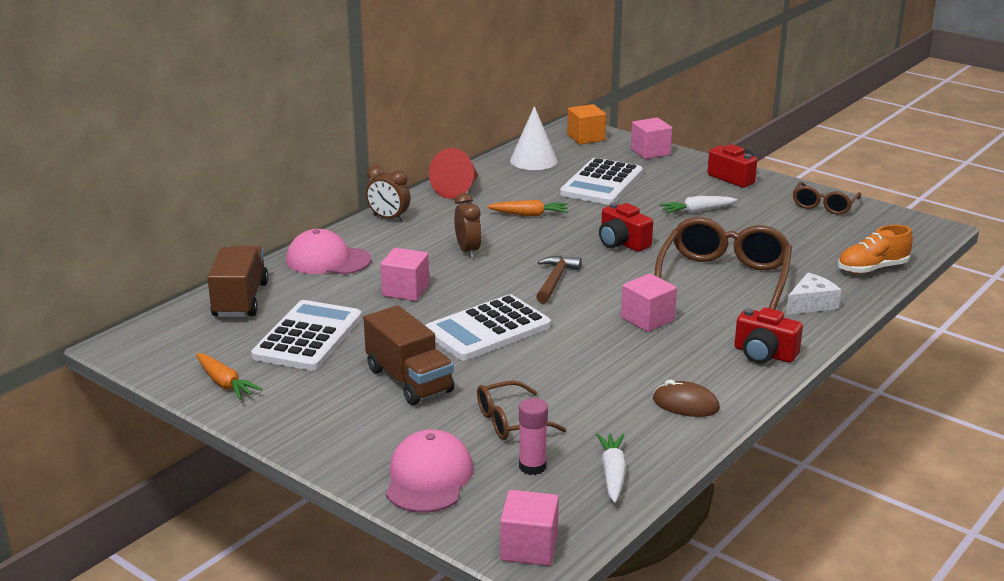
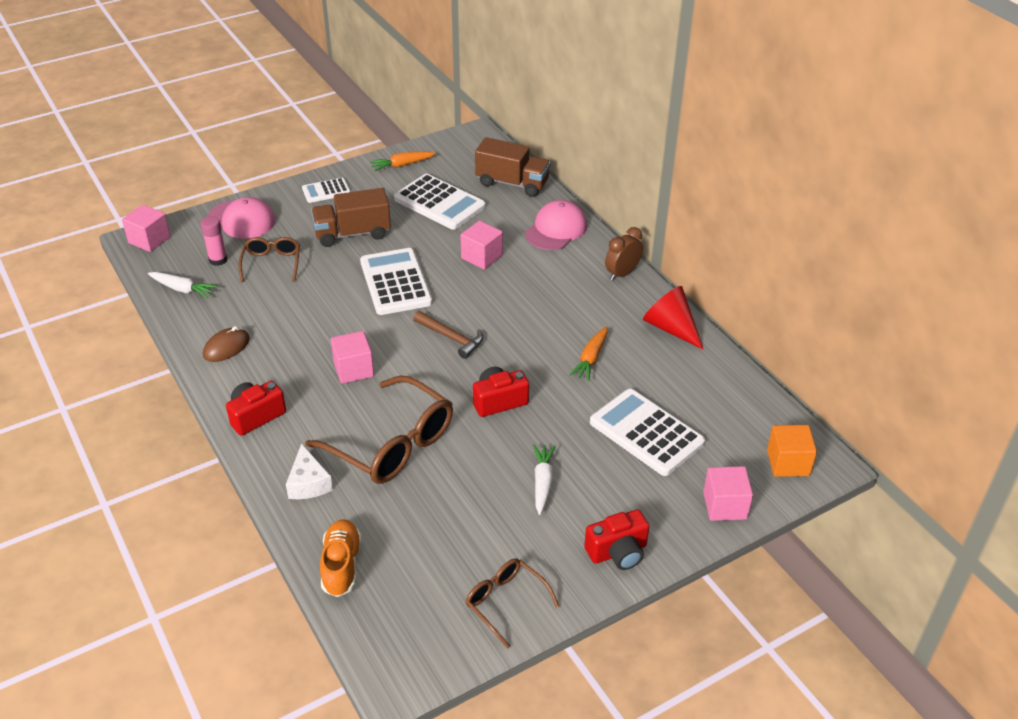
camera: 110 degrees right, 15 degrees up
brown clock [454,193,482,258] -> none
white cone [510,106,557,170] -> none
none -> white calculator [302,178,351,203]

